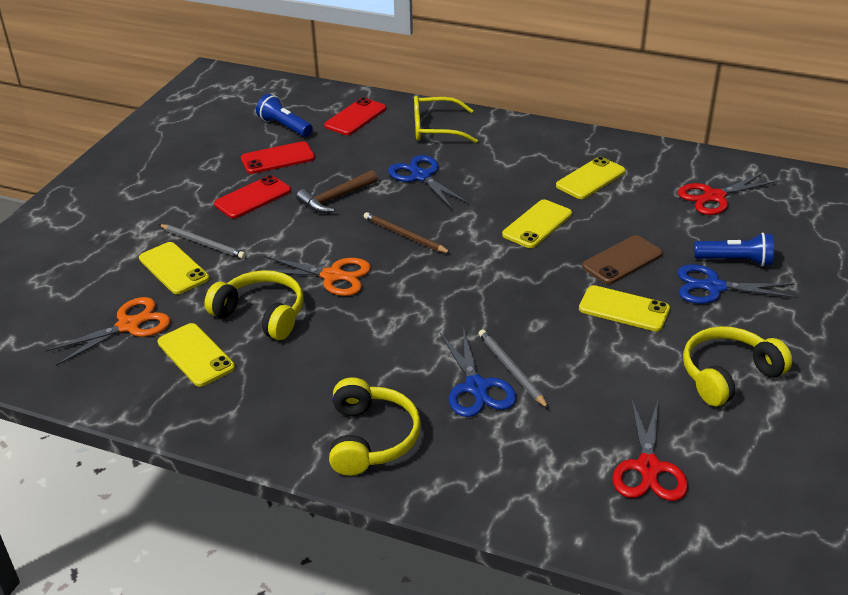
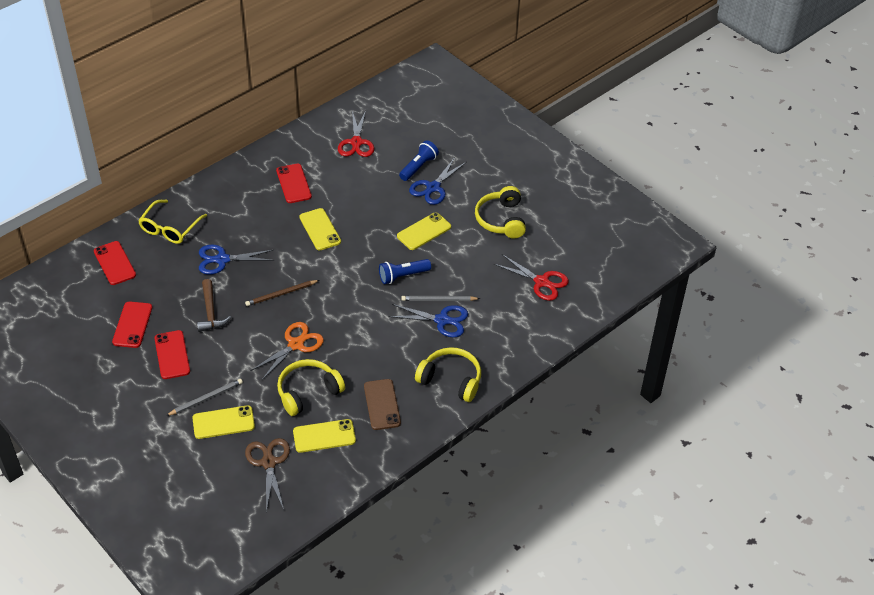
camera: 65 degrees left, 10 degrees up
orange scissors [46,297,170,366] -> brown scissors [245,438,290,512]
blue flashlight [256,94,313,137] -> blue flashlight moved to [379,259,431,284]
yellow phone [556,157,625,199] -> red phone [276,164,312,203]
brown phone [582,235,663,284] -> brown phone moved to [364,379,401,430]

